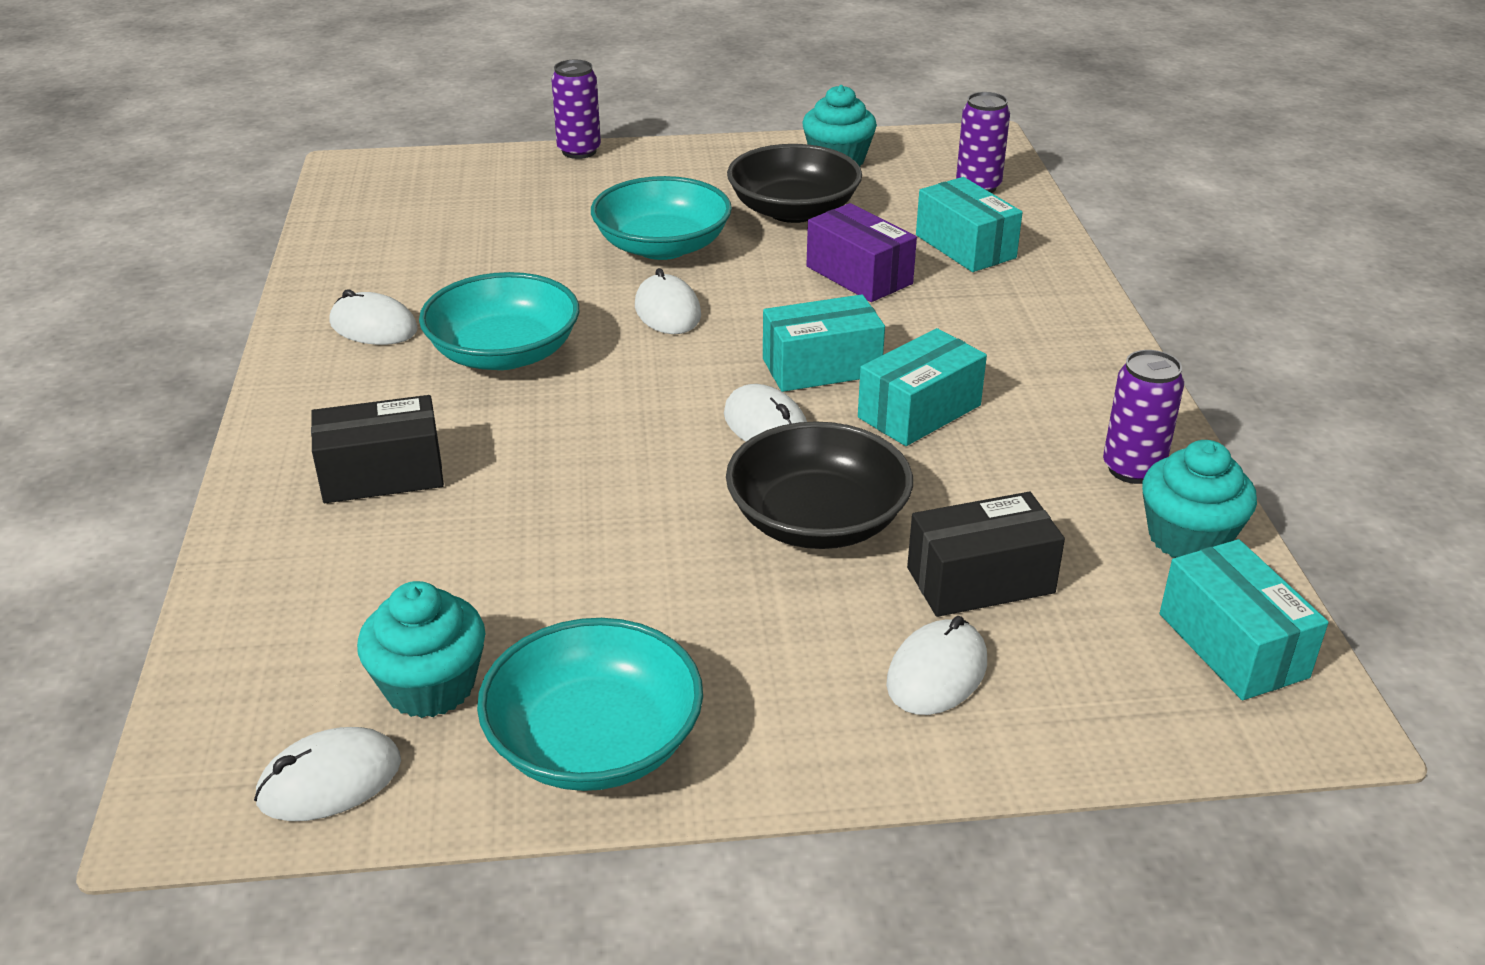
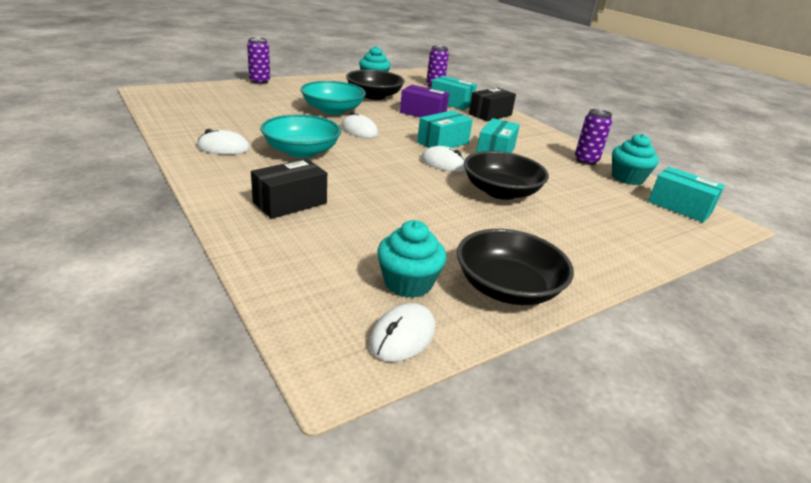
camera: 30 degrees left, 5 degrees down
turquoise bowl [477,618,703,791] -> black bowl [457,229,574,305]
white mouse [886,616,987,715] -> none
black box [907,492,1065,617] -> black box moved to [469,87,516,121]

